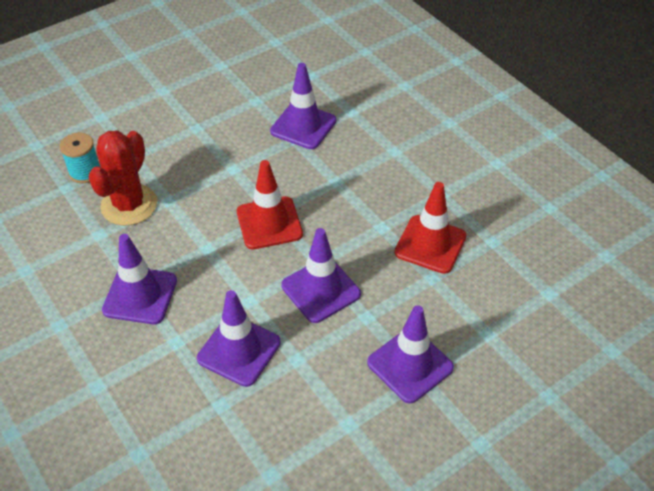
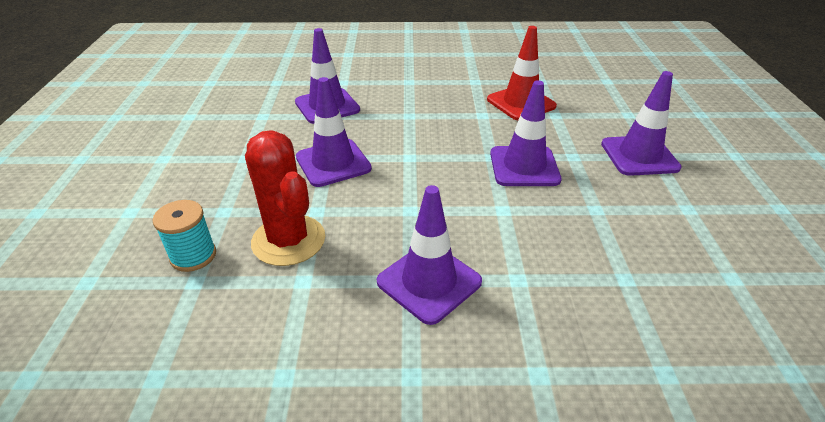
camera: 55 degrees left, 10 degrees down
purple traffic cone [197,290,281,387] -> purple traffic cone moved to [296,77,372,187]
red traffic cone [237,160,303,249] -> none

